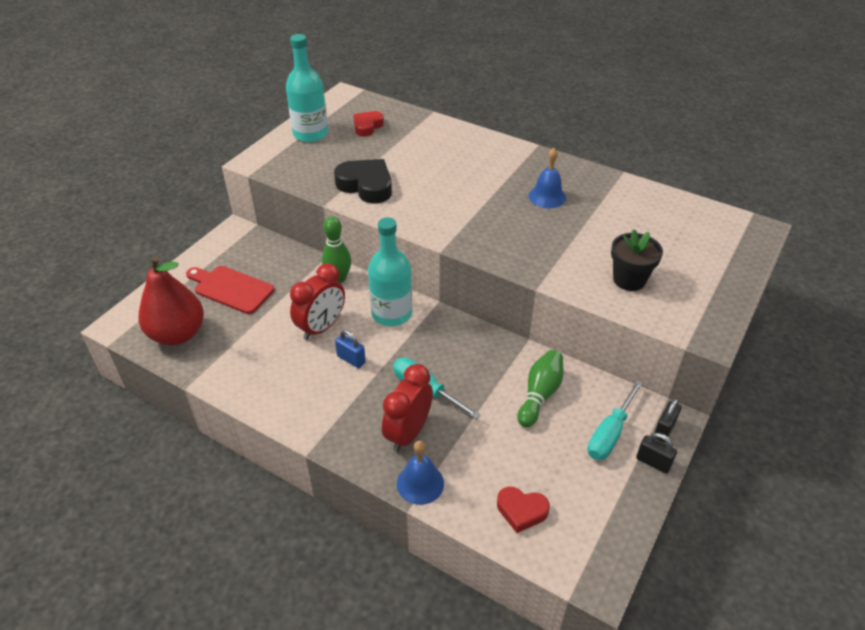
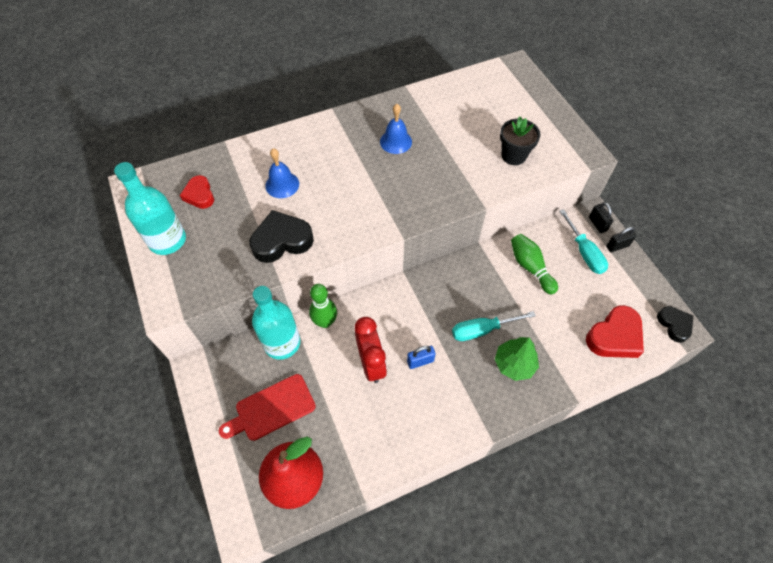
camera: 55 degrees left, 15 degrees up
turquoise bottle [368,217,412,326] -> turquoise bottle moved to [252,286,300,360]
red clock [382,364,433,452] -> green tree [495,337,539,381]
blue bell [397,441,444,505] -> blue bell moved to [265,148,299,198]
red heart [497,487,550,533] -> red heart [586,305,644,358], size x1.60
none -> black heart [657,306,693,343]

